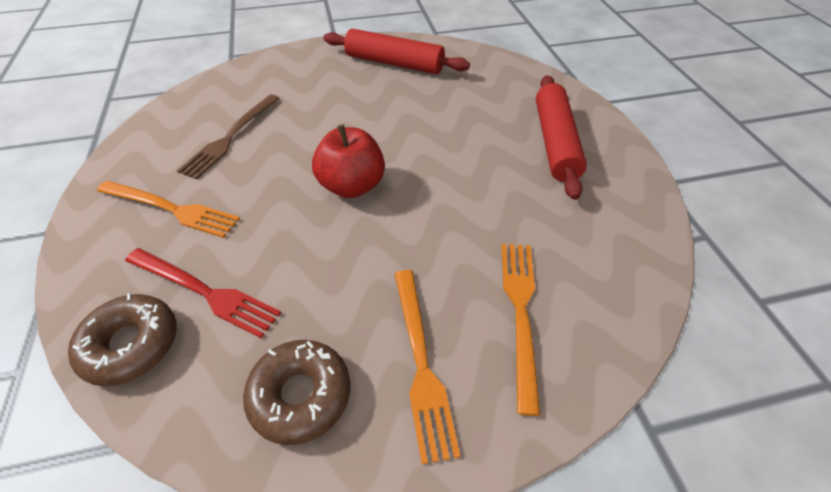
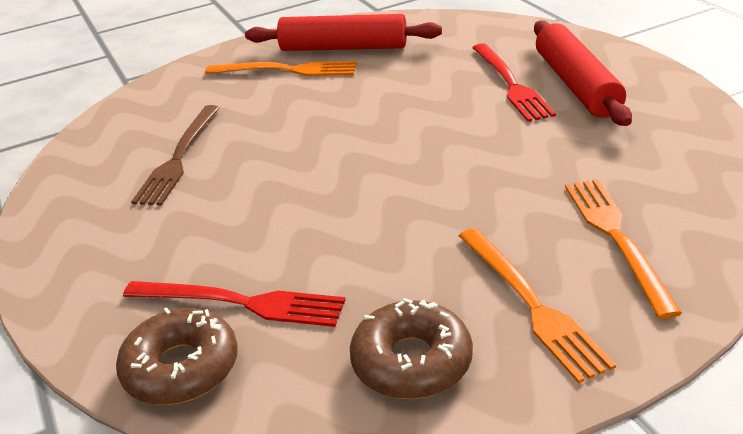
camera: 10 degrees left, 15 degrees down
orange fork [97,181,240,238] -> orange fork moved to [205,61,357,76]
red apple [312,125,385,198] -> none
none -> red fork [472,43,556,122]

